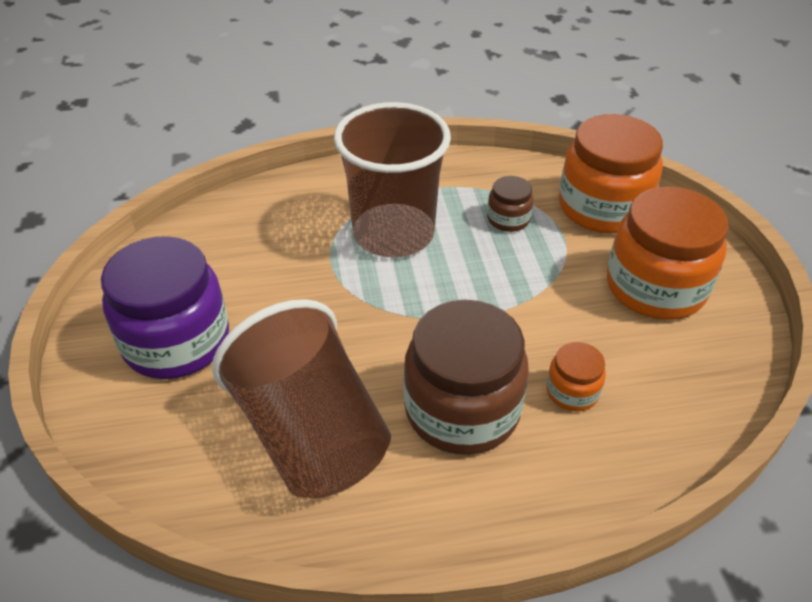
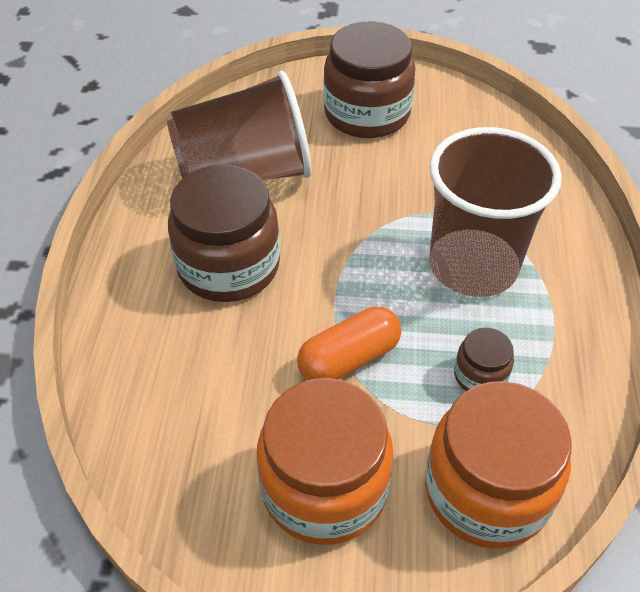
camera: 105 degrees right, 5 degrees up
purple jar [101,236,229,379] -> brown jar [323,21,415,138]
orange jar [546,342,606,411] -> none
none -> orange capsule [297,307,401,380]

